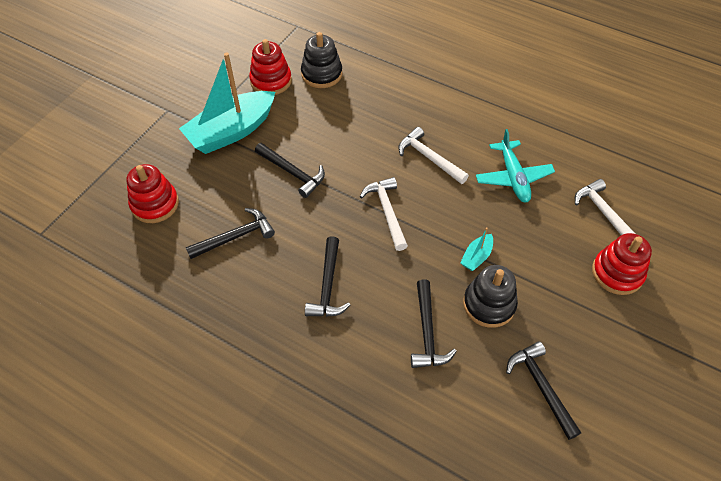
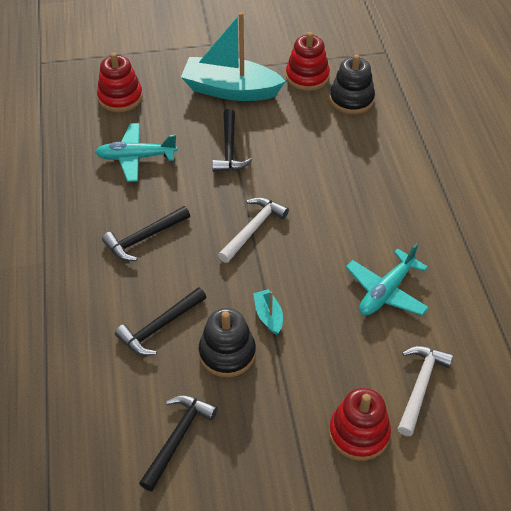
camera: 50 degrees right, 5 degrees down
black hammer [186,208,275,259] -> turquoise plane [95,123,177,182]
white hammer [398,127,469,184] -> none
turquoise boat [460,227,493,271] -> turquoise boat turned 75 degrees clockwise [253,289,283,335]

